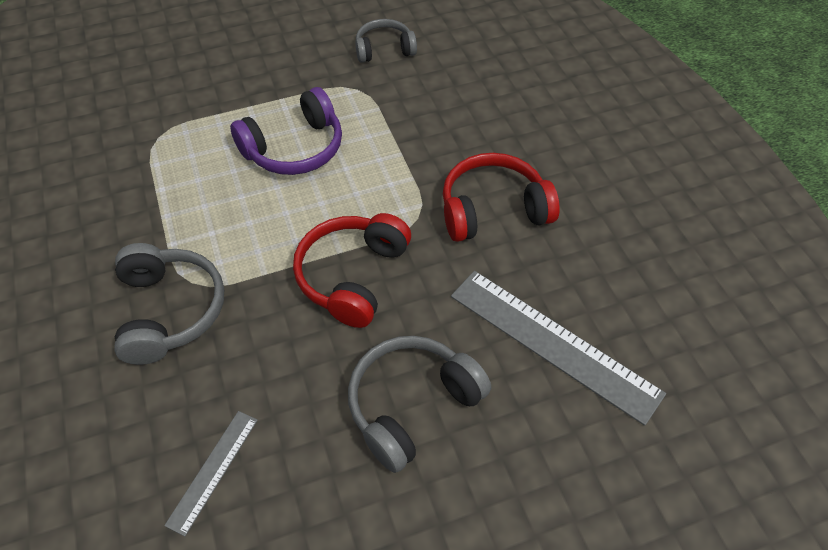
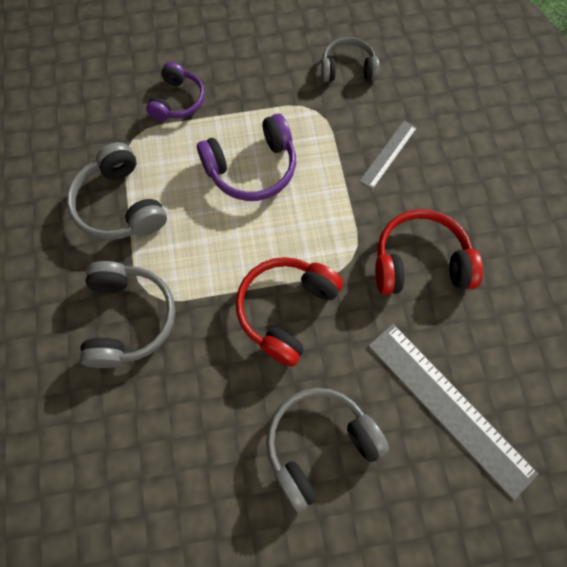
camera: 10 degrees right, 15 degrees up
grey ruler [164,411,258,536] -> grey ruler moved to [360,121,417,189]
none -> grey headphones [67,142,167,240]
none -> purple headphones [146,62,205,121]

